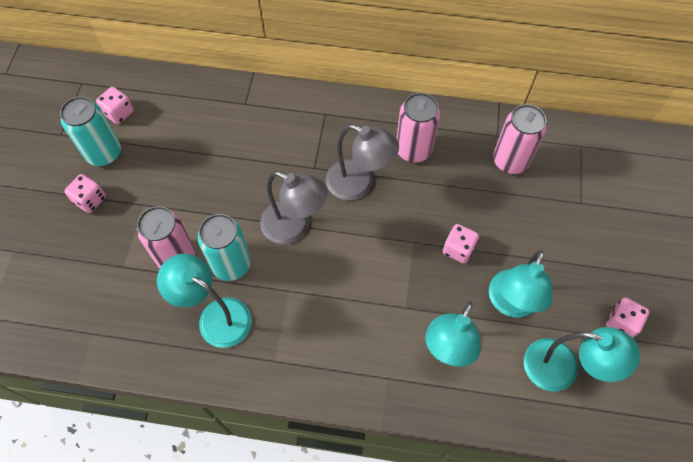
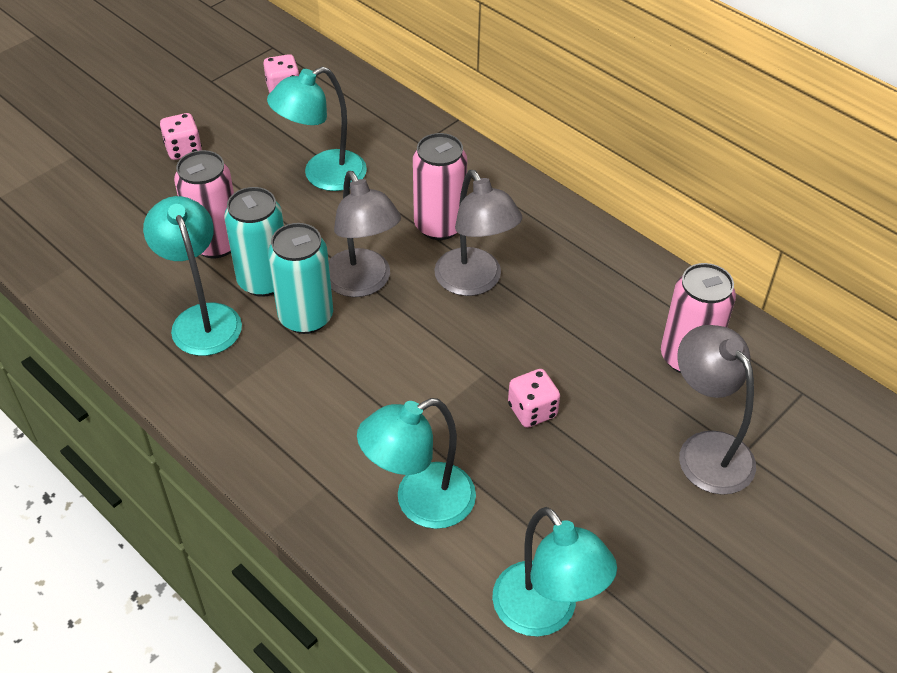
camera: 35 degrees right, 15 degrees down
turquoise can [60,96,121,166] -> turquoise can moved to [268,223,333,334]
pink can [396,93,440,163] -> pink can moved to [413,133,467,240]
turquoise lamp [489,250,552,317] -> turquoise lamp moved to [267,67,367,191]
pink dice [606,298,650,338] -> none
none -> grey lamp [677,325,756,495]

